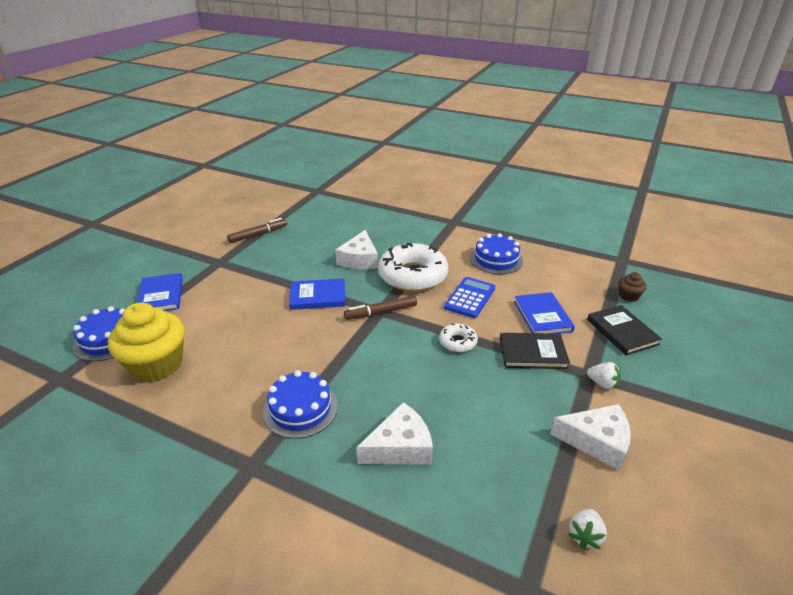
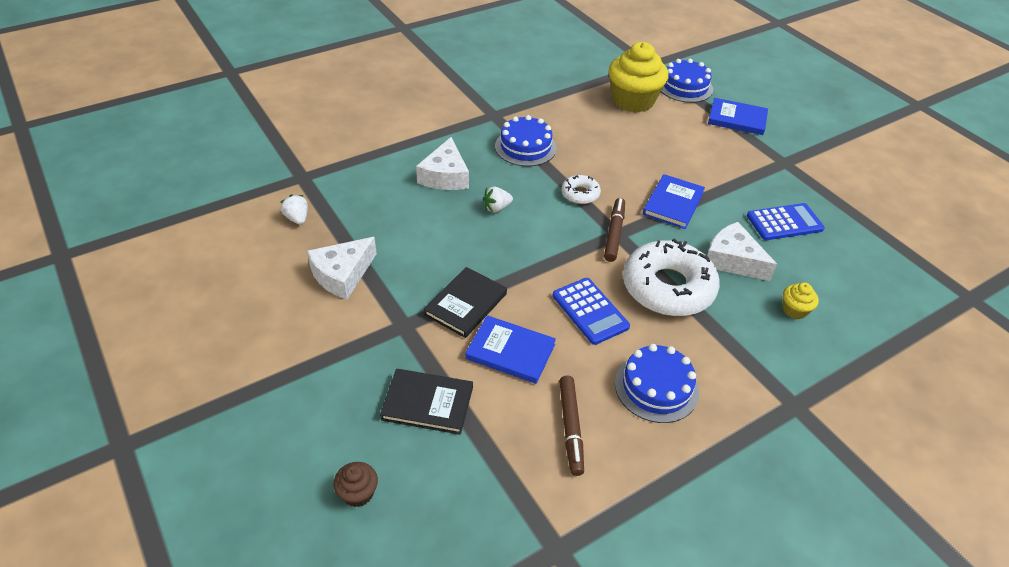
camera: 120 degrees right, 10 degrees up
brown marker [227,218,287,243] -> brown marker moved to [559,375,584,476]
white donut [439,324,478,352] -> white donut moved to [561,175,601,204]
white strawberry [587,362,621,389] -> white strawberry moved to [483,186,513,213]
brown cupcake [619,272,647,302] -> brown cupcake moved to [333,462,378,507]
none -> blue calculator [747,203,825,240]
none -> yellow cupcake [783,283,819,319]

